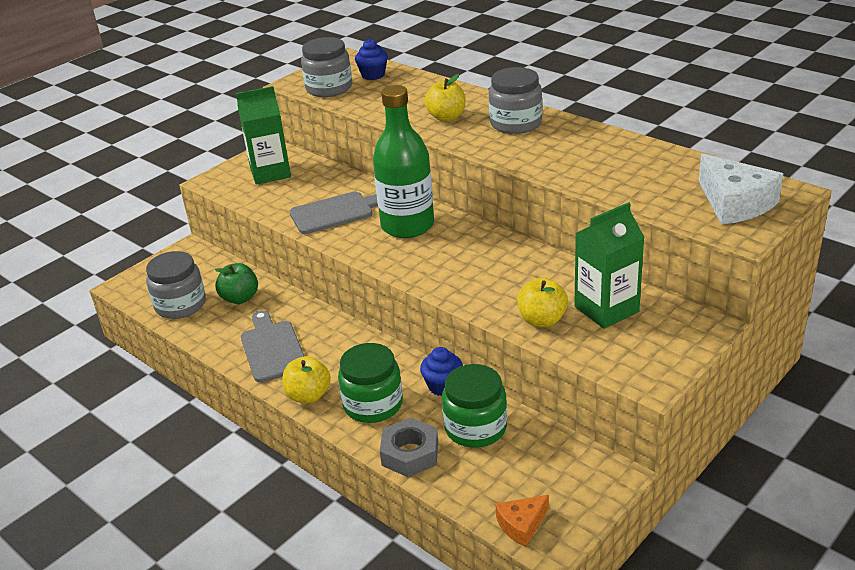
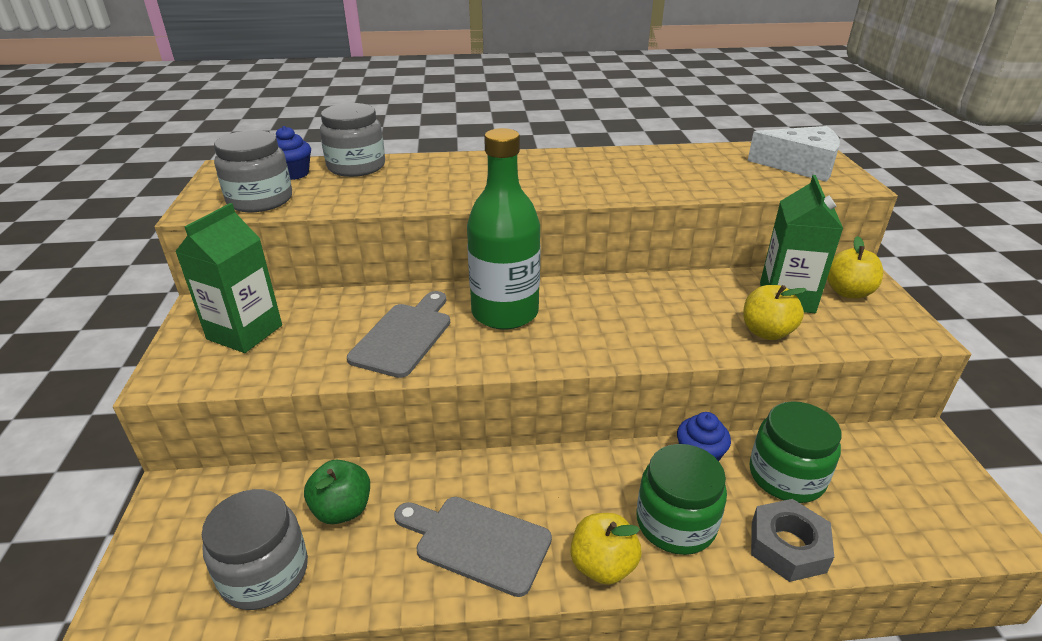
camera: 50 degrees left, 0 degrees up
yellow apple [424,74,465,122] -> yellow apple moved to [827,236,883,299]
grey jar [489,67,543,134] -> grey jar moved to [320,103,385,177]
orange cheese [495,495,549,547] -> none

